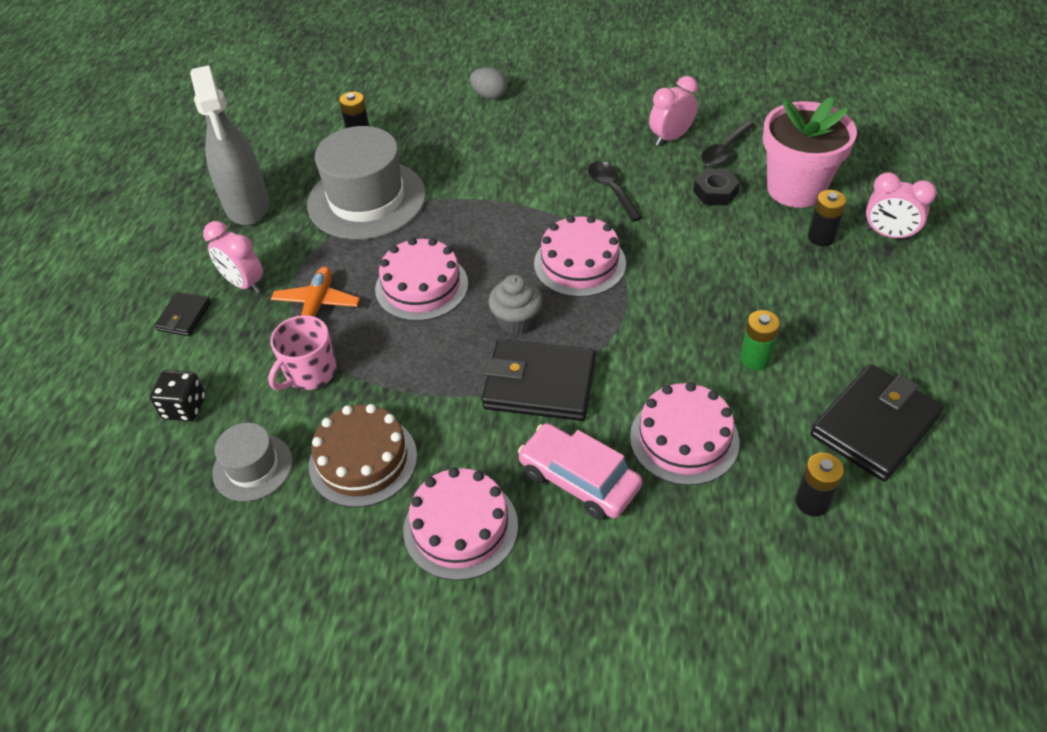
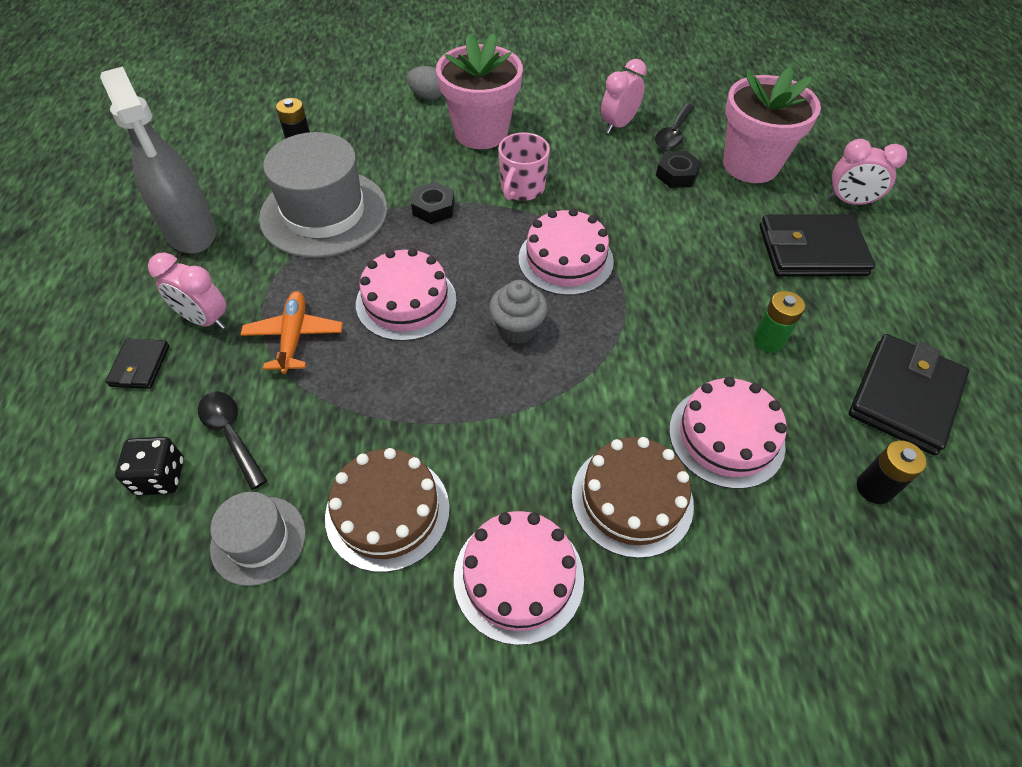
camera: 15 degrees left, 5 degrees up
pink mug [268,315,336,390] -> pink mug moved to [498,132,550,201]
black wallet [482,339,596,421] -> black wallet moved to [759,215,875,276]
pink car [518,423,642,520] -> brown cake [571,437,694,558]
black spoon [588,161,643,222] -> black spoon moved to [198,392,267,490]
black battery [808,190,847,246] -> none
none -> black nut [411,182,455,224]
none -> pink flower pot [436,33,523,149]

